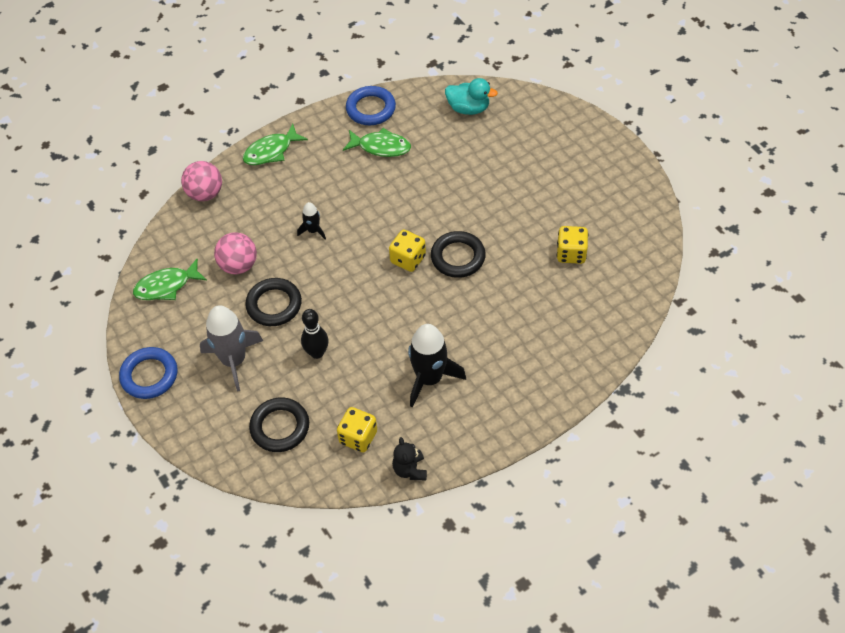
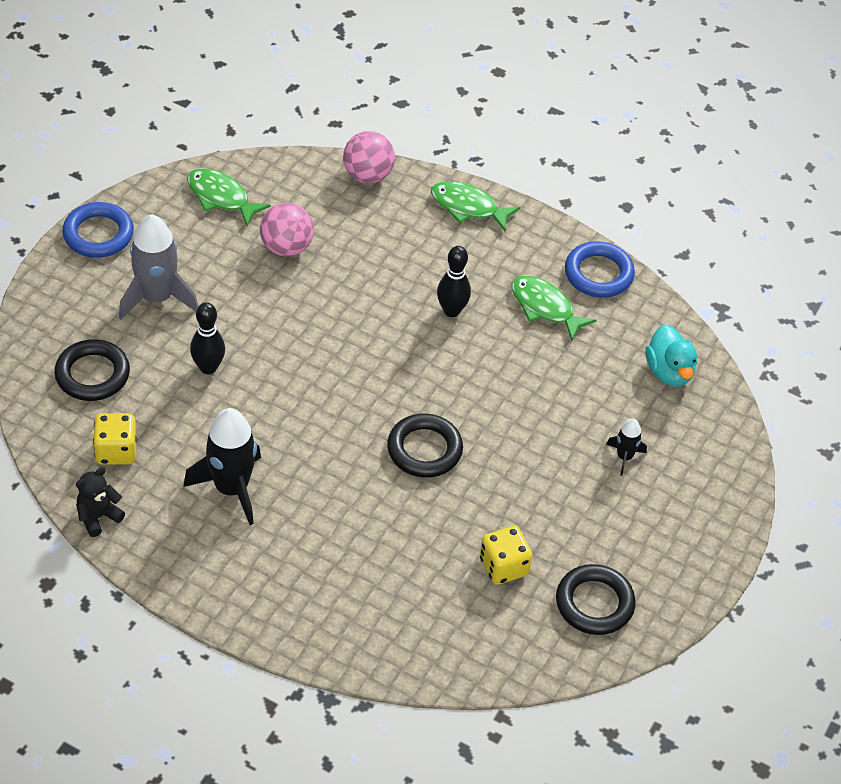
camera: 55 degrees right, 5 degrees down
black ring [245,278,302,326] -> black ring moved to [556,564,636,635]
black rocket [297,202,326,239] -> black rocket moved to [606,418,647,476]
green fish [343,128,411,157] -> green fish turned 150 degrees clockwise [512,275,597,341]
yellow dice [389,230,426,272] -> none
none -> black bowling pin [437,246,471,317]

